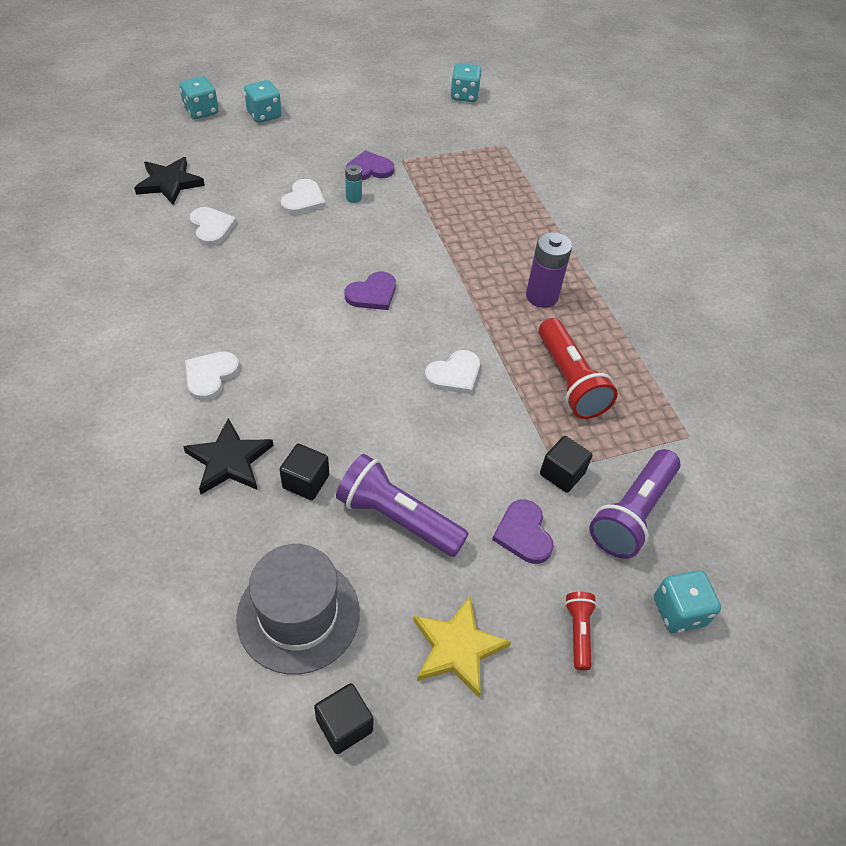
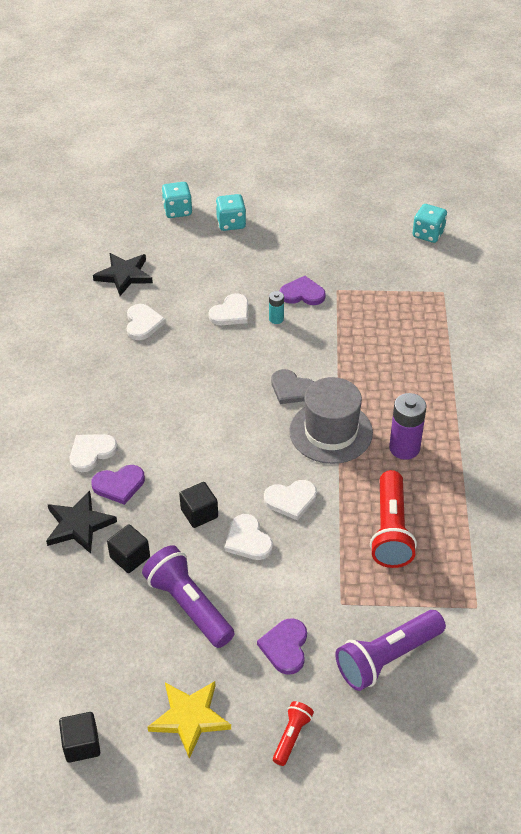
camera: 25 degrees right, 5 degrees down
grey hat [236,544,360,674] -> grey hat moved to [289,377,373,464]
purple heart [345,272,396,310] -> purple heart moved to [91,465,145,505]
black cube [540,436,592,493] -> black cube moved to [179,482,218,528]
turquoise dice [654,570,721,633] -> none
none -> white heart [225,514,273,560]
none -> grey heart [271,369,314,404]

